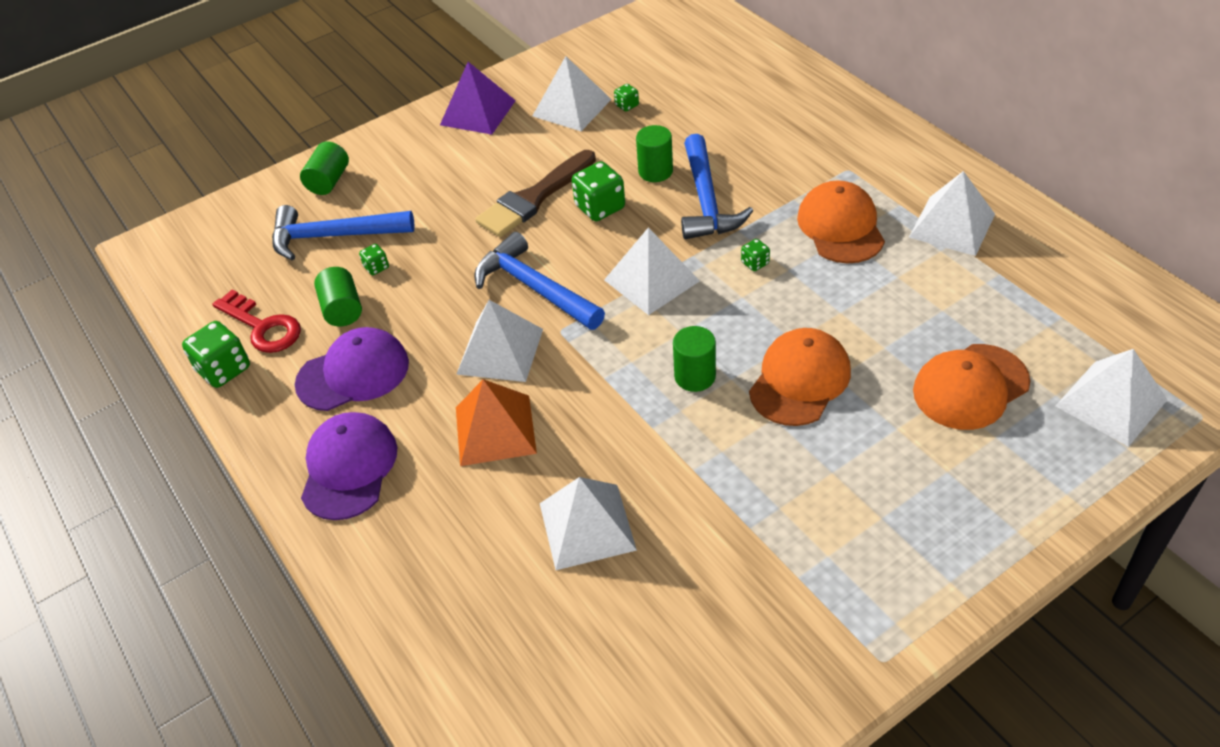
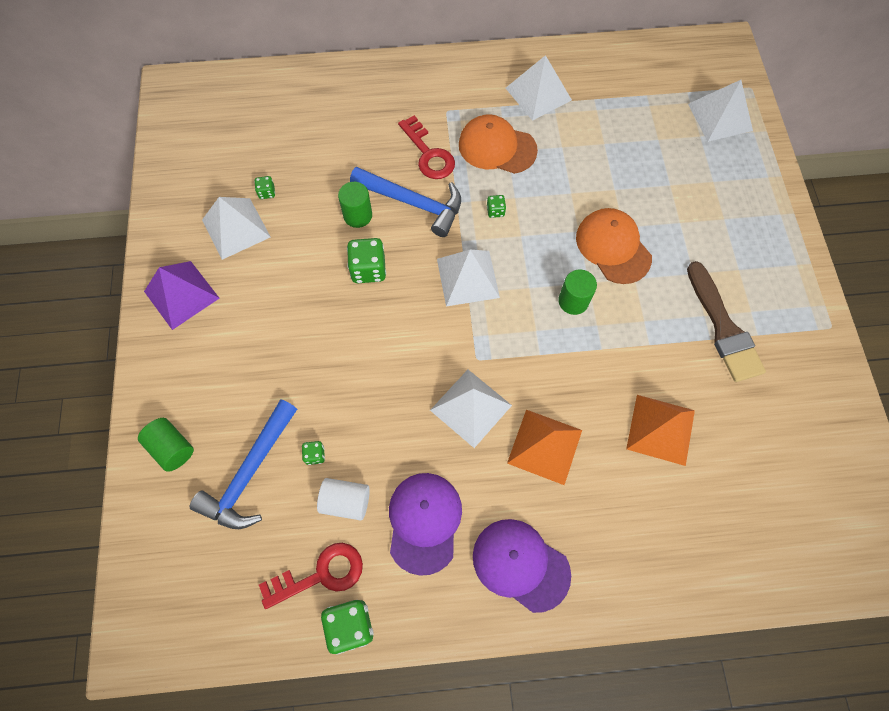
camera: 65 degrees left, 20 degrees up
green cylinder [314,267,362,326] -> white cylinder [317,478,370,520]
blue hammer [474,232,605,330] -> none
brown brush [475,150,596,237] -> brown brush moved to [687,261,766,382]
white pyramid [540,477,637,570] -> orange pyramid [626,395,695,466]
orange cap [913,344,1030,430] -> none
none -> red key [398,115,455,179]

